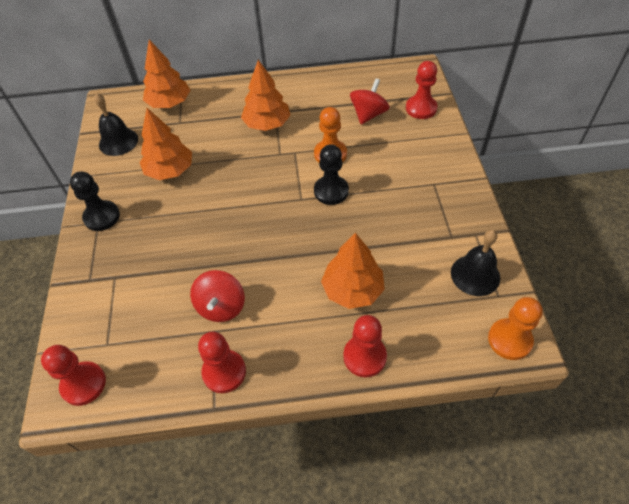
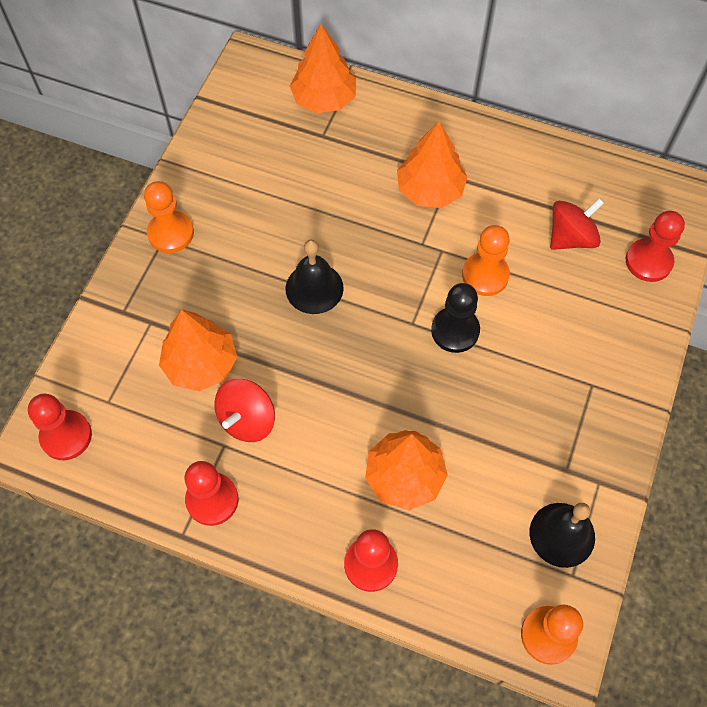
camera: 25 degrees right, 10 degrees up
black pawn [70,171,120,231] -> orange pawn [144,181,194,253]
black bell [94,93,138,156] -> black bell moved to [286,240,344,314]
orange tree [140,108,192,180] -> orange tree moved to [159,310,237,392]

